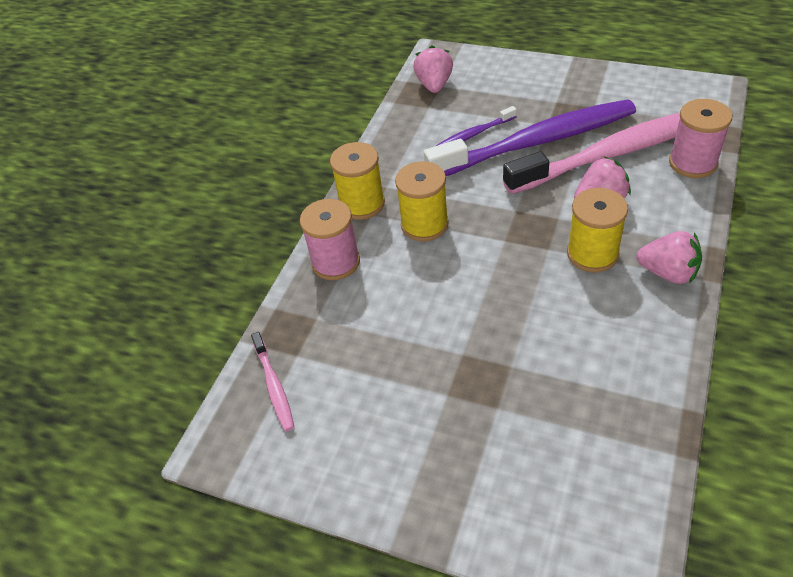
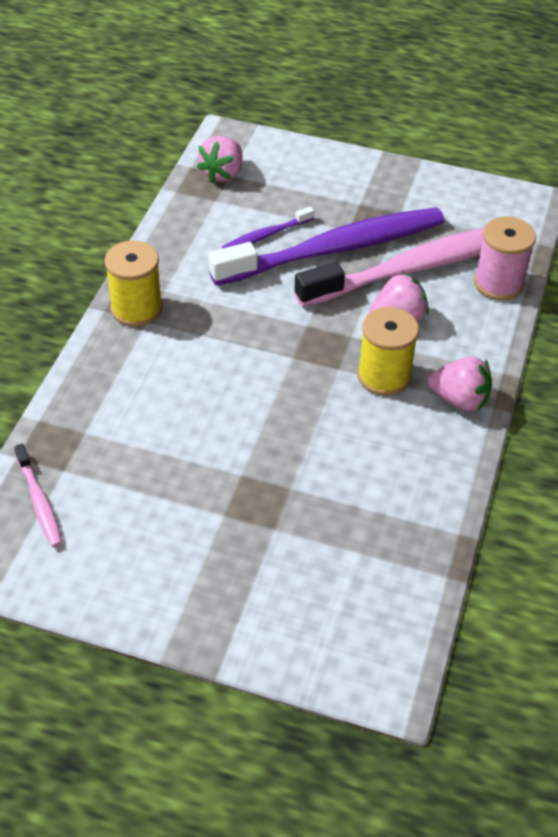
camera: 10 degrees left, 0 degrees up
pink spool [300,199,360,280] -> none
yellow spool [395,161,449,241] -> none
pink strawberry [413,45,453,93] -> pink strawberry turned 150 degrees counterclockwise [197,136,242,183]

